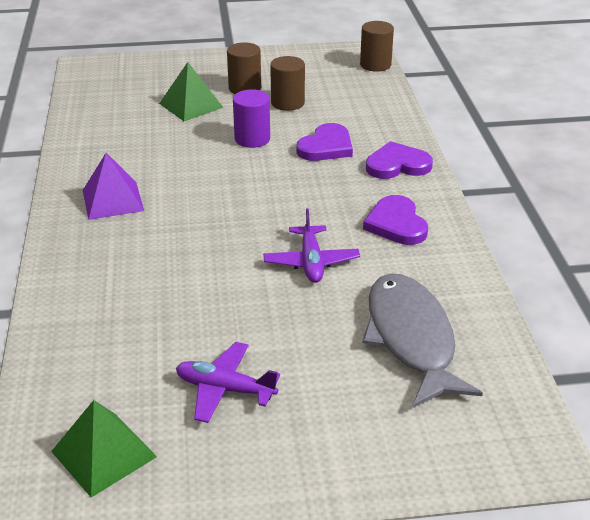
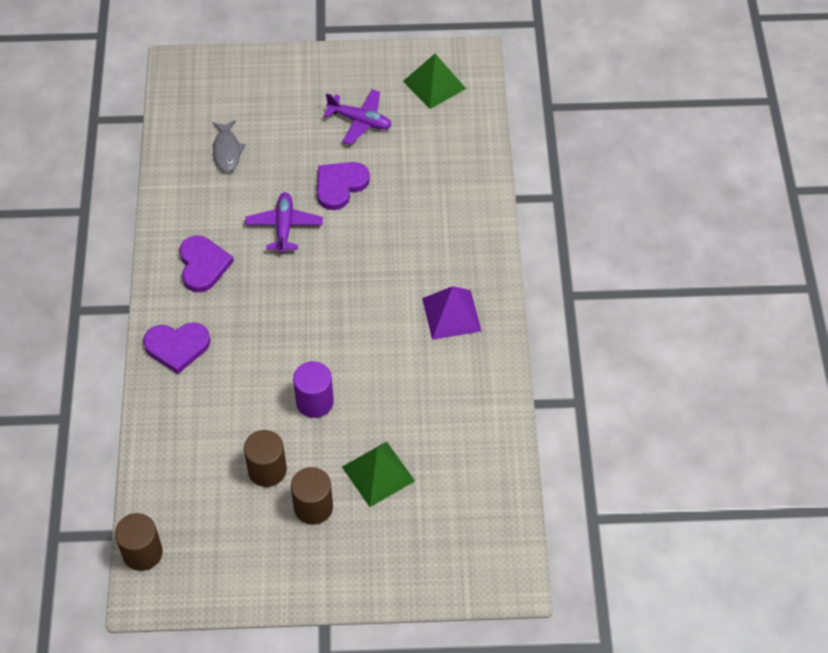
camera: 175 degrees left, 20 degrees up
purple heart [297,123,353,161] -> purple heart moved to [317,162,370,210]
grey fish [362,274,483,408] -> grey fish [212,120,246,172], size x0.51

